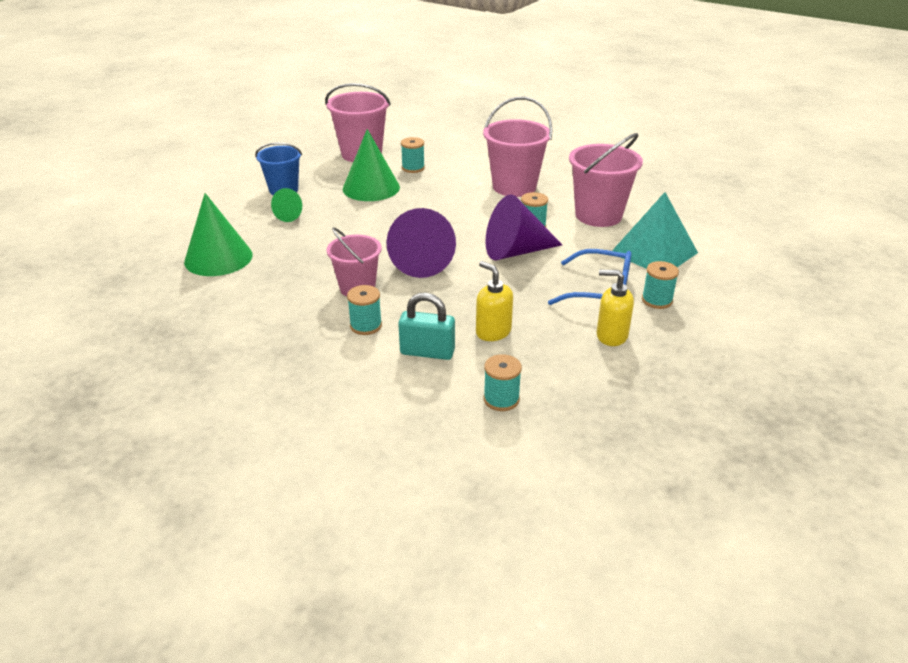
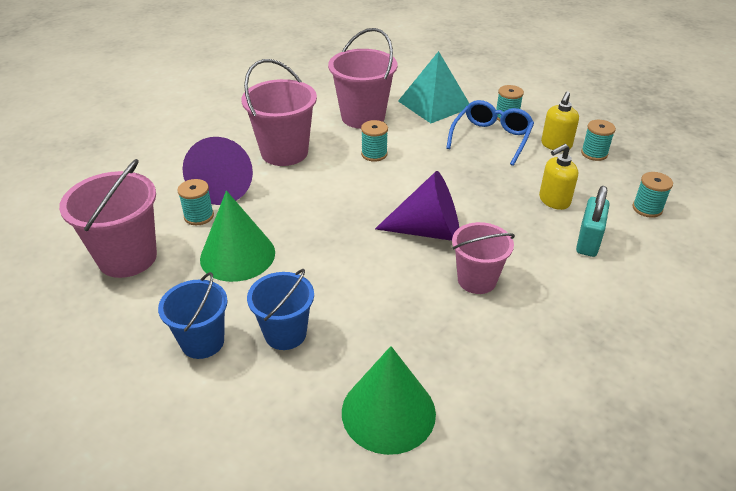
camera: 80 degrees left, 5 degrees up
green cone [271,188,302,222] -> blue bucket [247,269,314,350]
turquoise spool [347,285,382,335] -> turquoise spool moved to [581,120,616,161]
purple cone [485,195,562,260] -> purple cone moved to [182,137,253,205]

